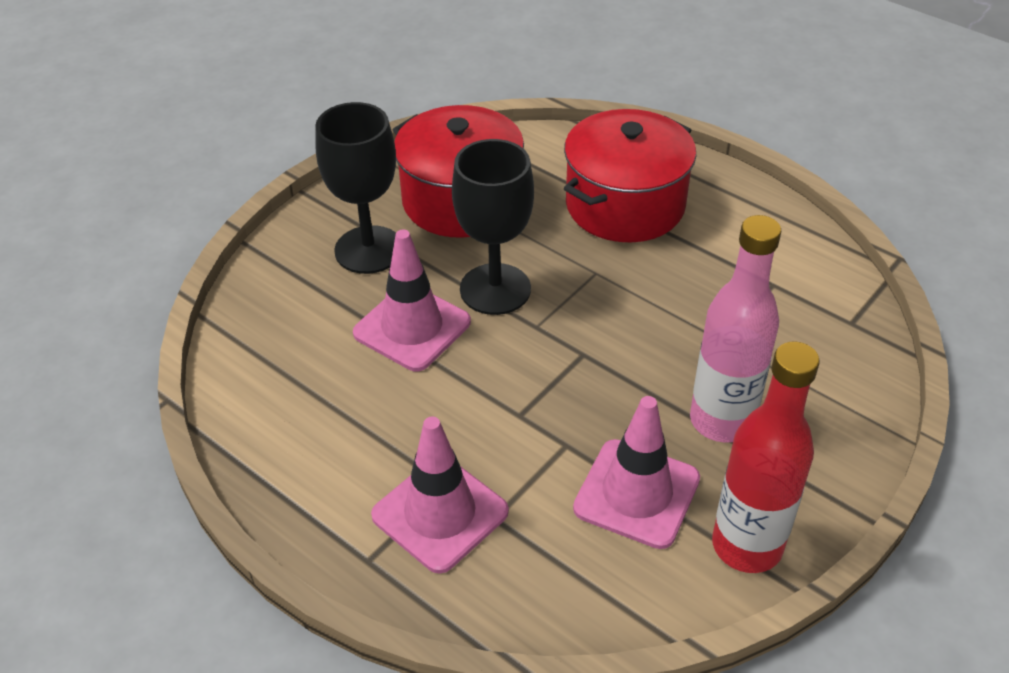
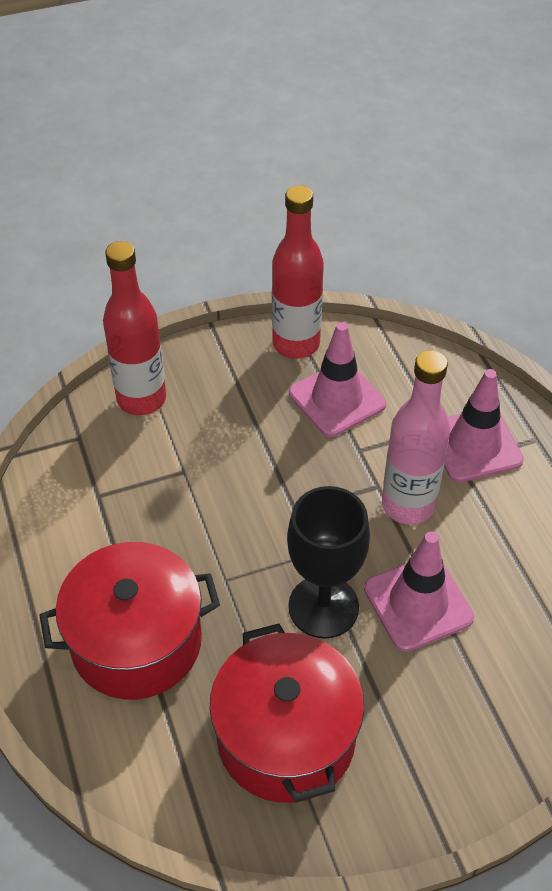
camera: 150 degrees left, 5 degrees up
black goblet [315,102,396,274] -> none
pink bottle [690,215,781,443] -> pink bottle moved to [382,350,450,525]
none -> red bottle [103,241,166,415]

